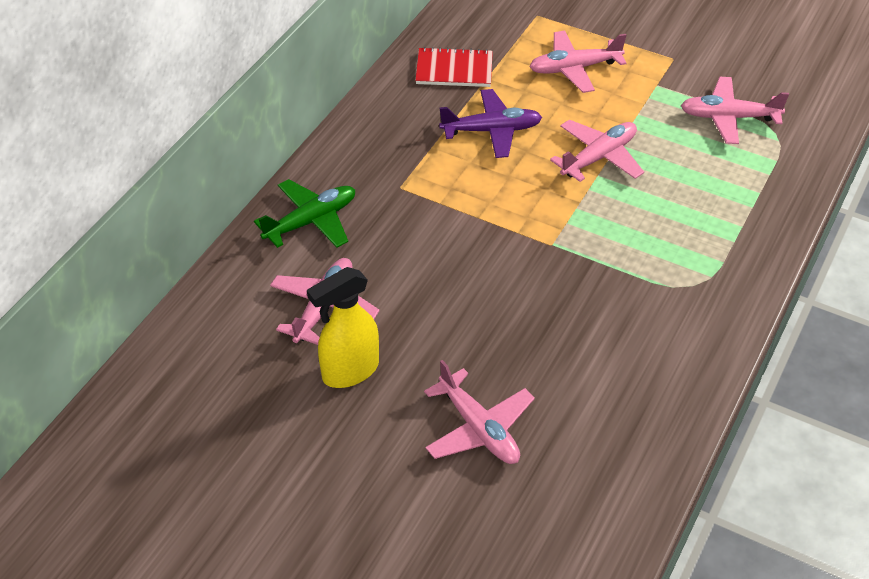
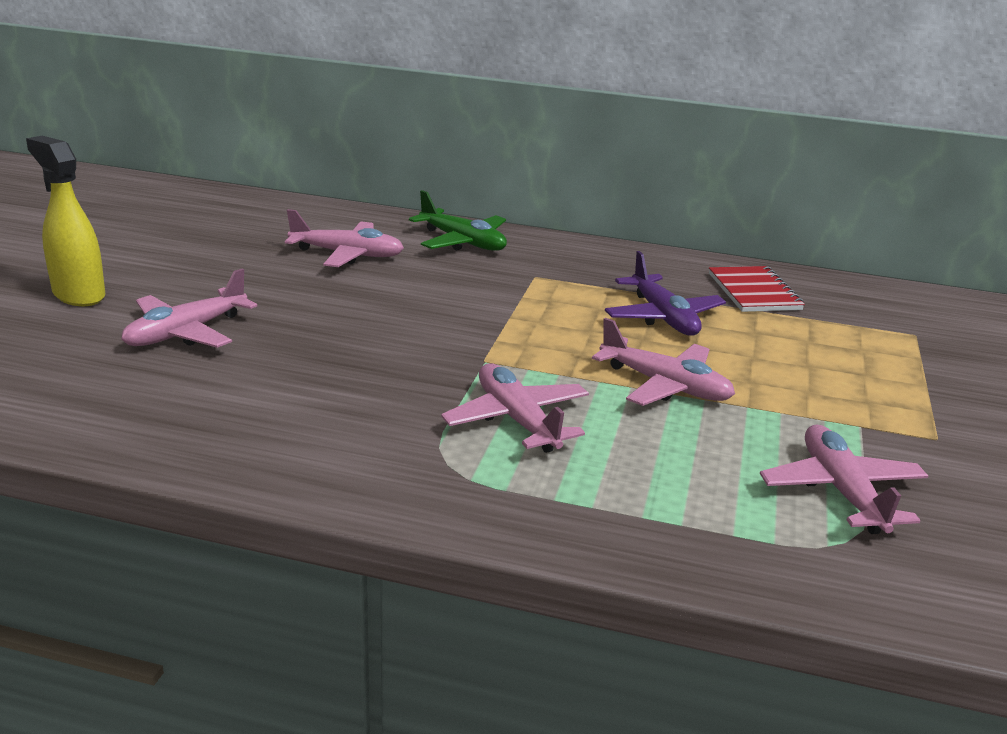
camera: 75 degrees right, 20 degrees down
yellow spray bottle [307,267,379,388] -> yellow spray bottle moved to [26,136,105,306]
pink plane [529,31,627,93] -> pink plane moved to [441,364,589,453]

